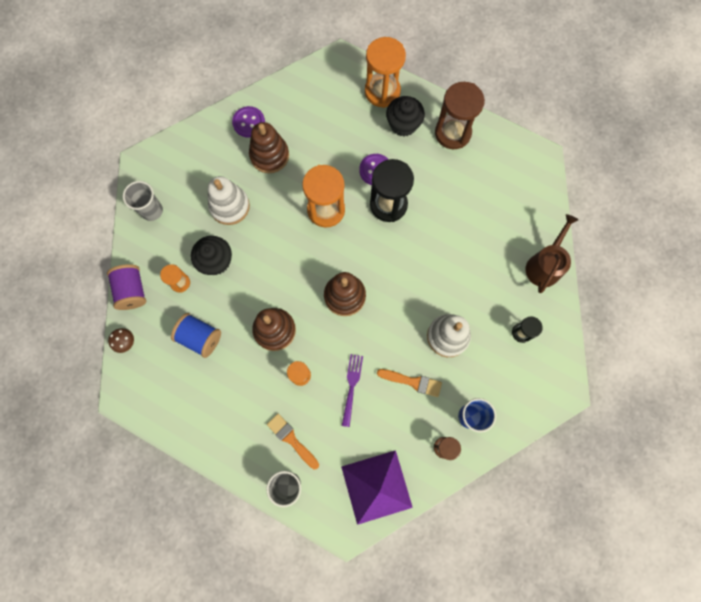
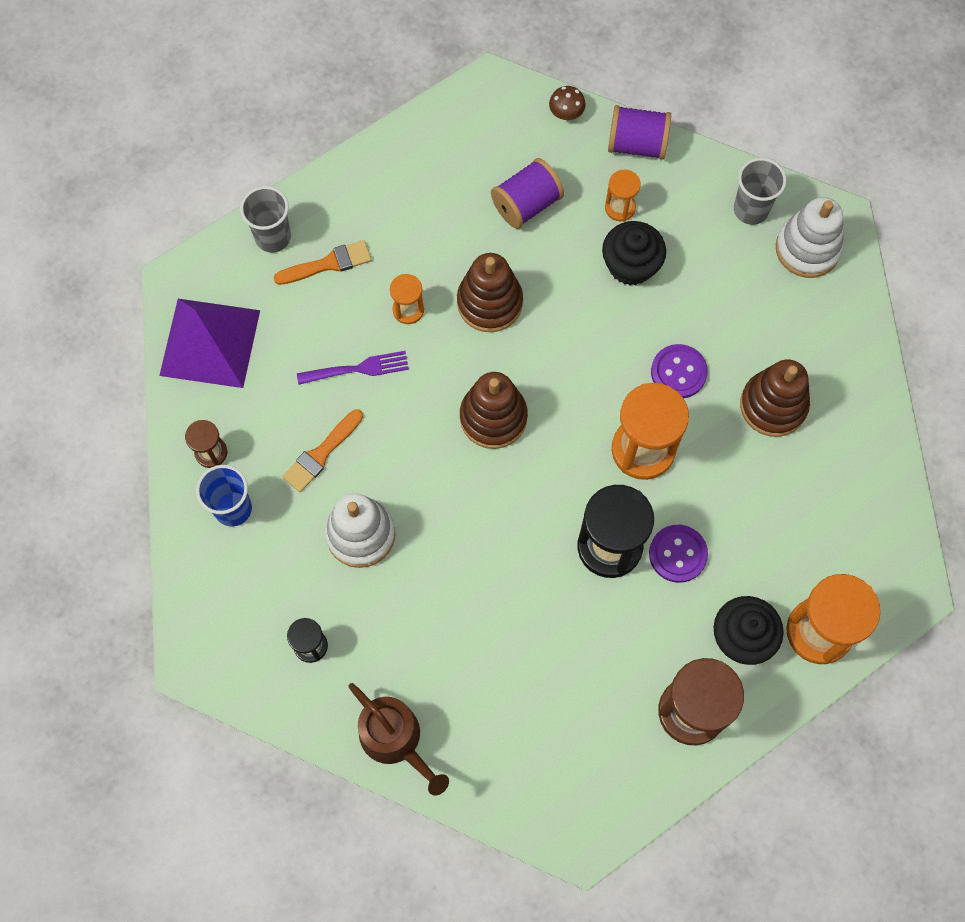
camera: 115 degrees right, 5 degrees down
blue spool [171,313,221,358] -> purple spool [491,158,564,229]
white stacking toy [208,176,250,225] -> white stacking toy moved to [776,197,843,278]
purple button [232,106,265,138] -> purple button moved to [651,344,708,398]
purple fork [342,354,363,427] -> purple fork turned 45 degrees counterclockwise [297,351,409,385]

